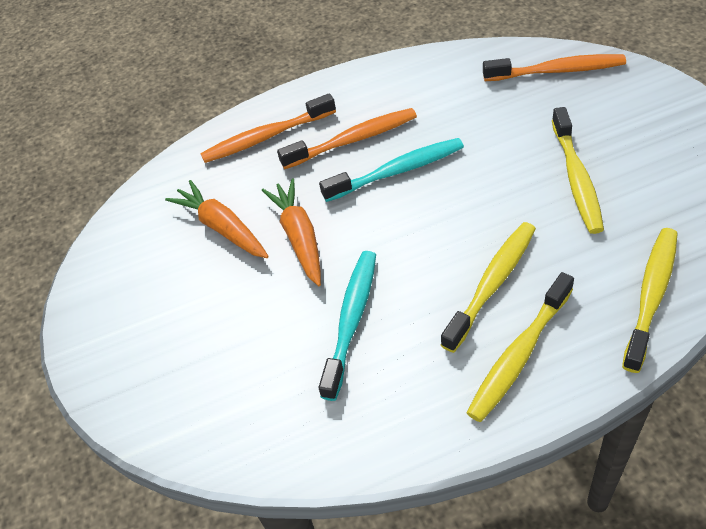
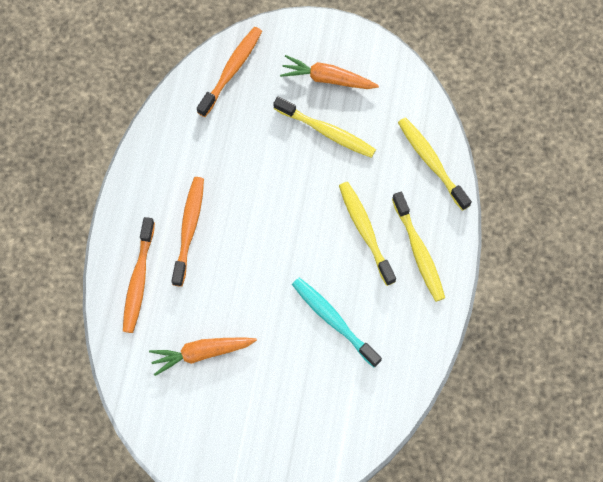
camera: 65 degrees left, 20 degrees up
orange carrot [262,178,321,286] -> orange carrot moved to [280,55,379,89]
turquoise toothbrush [319,138,464,202] -> none

